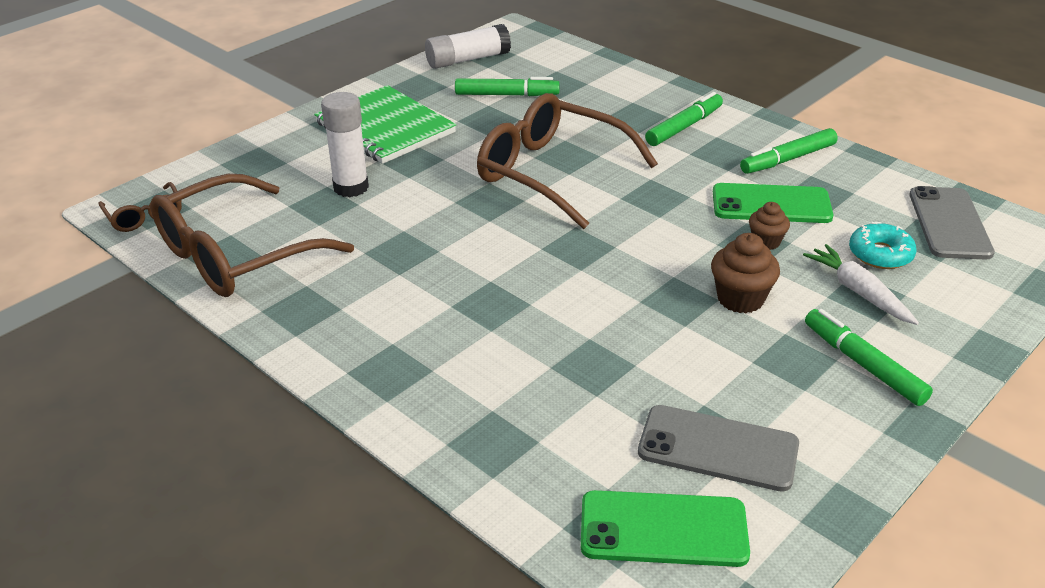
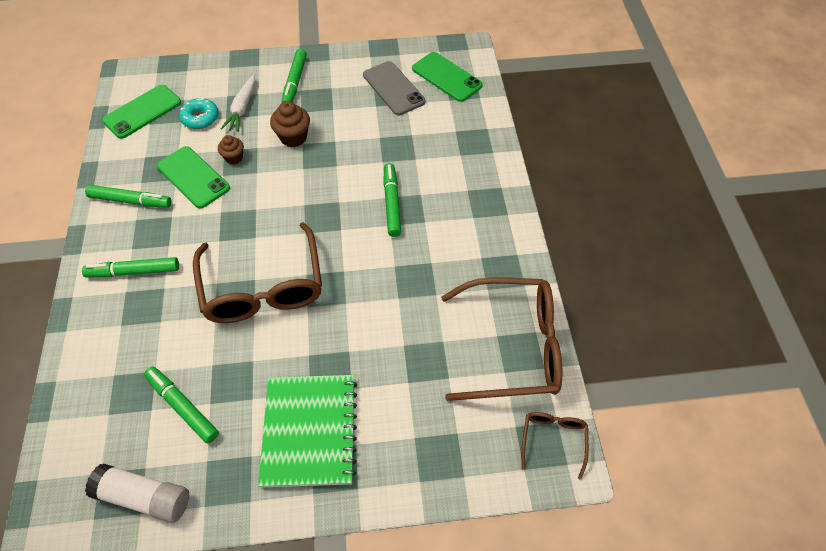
camera: 140 degrees left, 20 degrees up
white glue stick [321,92,369,197] -> none
grey phone [909,186,995,260] -> green phone [102,85,181,139]
none -> green marker [383,163,401,237]

